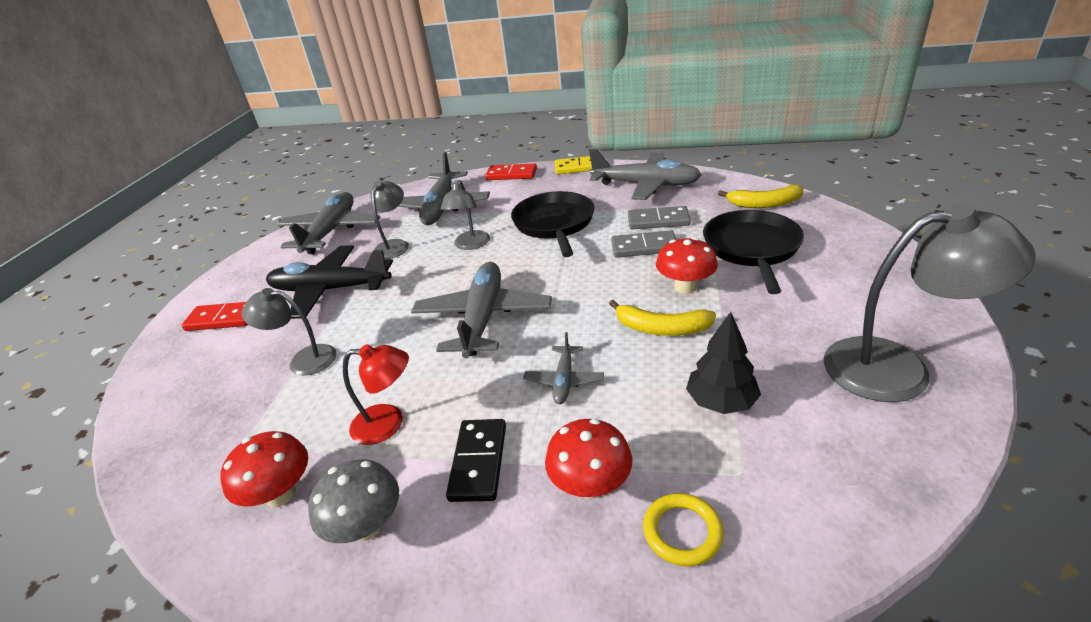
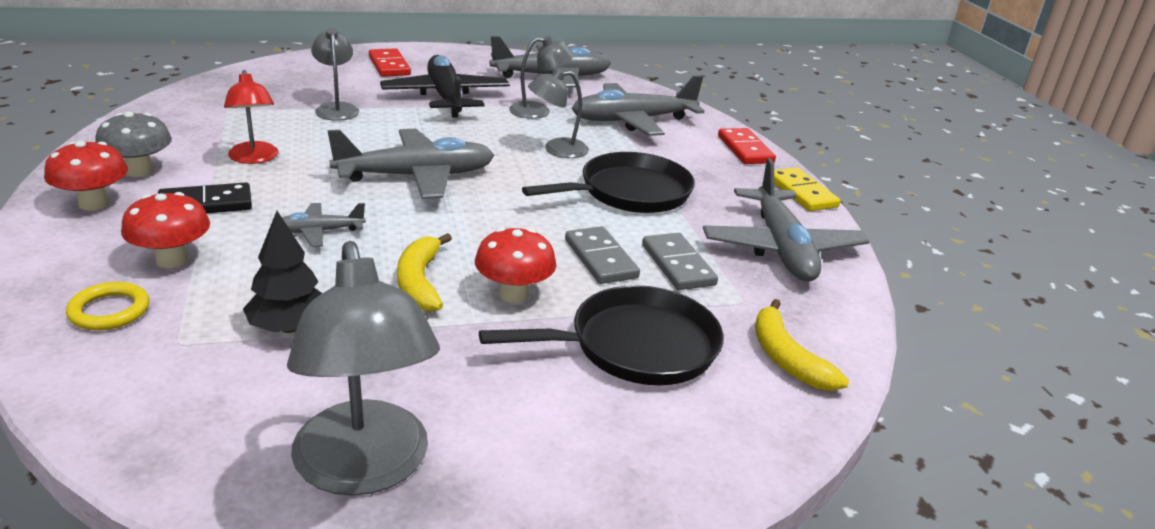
camera: 60 degrees right, 5 degrees down
red mushroom [220,431,308,507] -> red mushroom moved to [44,141,128,210]

